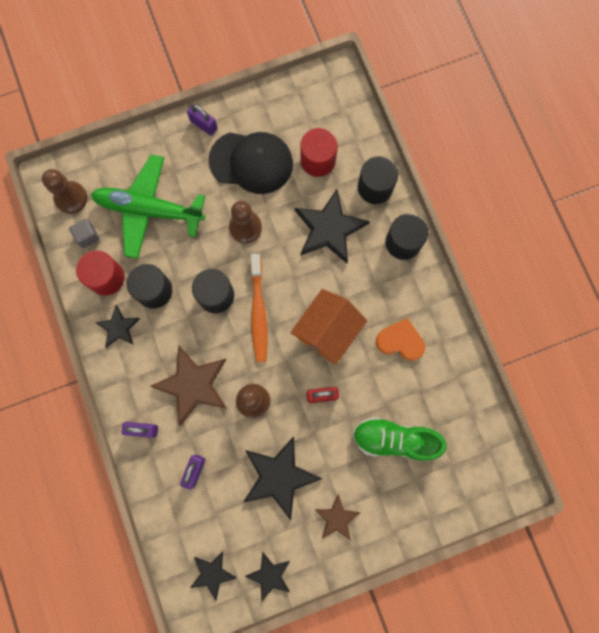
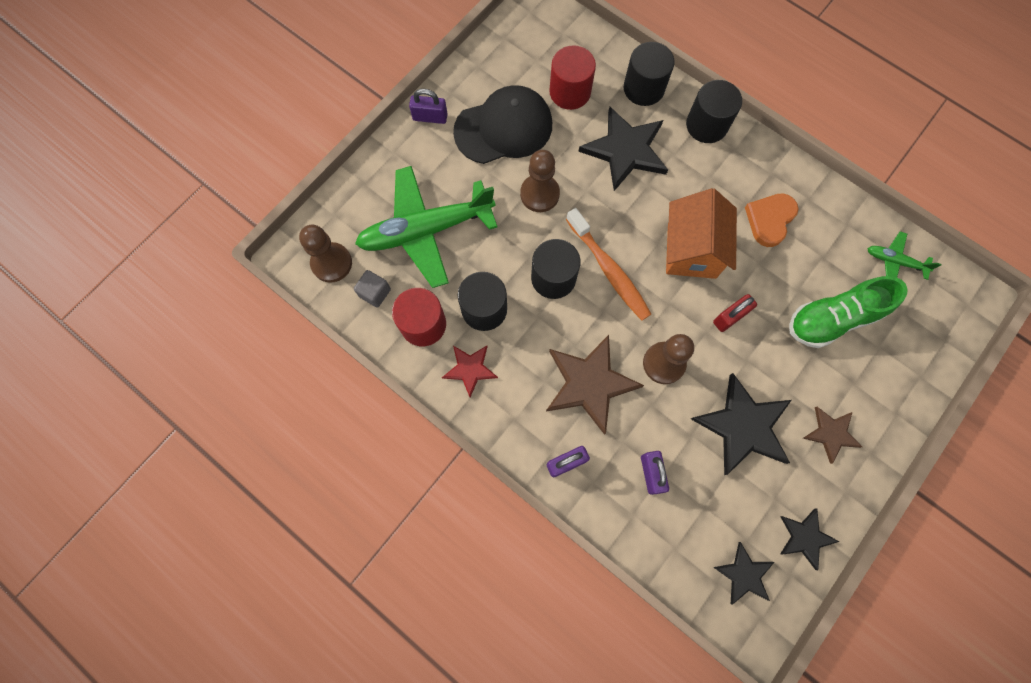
camera: 30 degrees left, 5 degrees down
black star [96,305,140,348] -> red star [442,346,498,397]
orange heart [376,318,425,361] -> orange heart turned 45 degrees counterclockwise [745,194,798,247]
none -> green plane [867,231,942,280]

